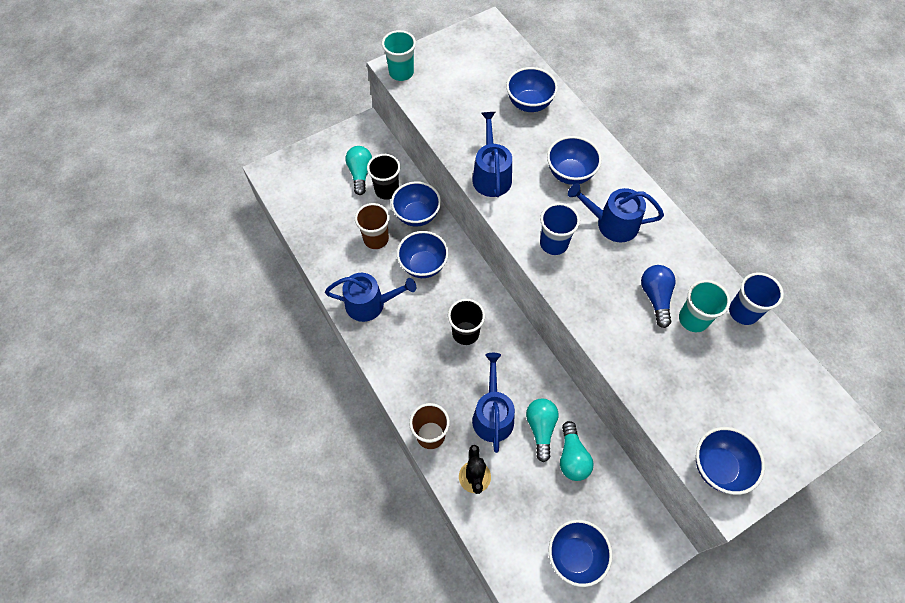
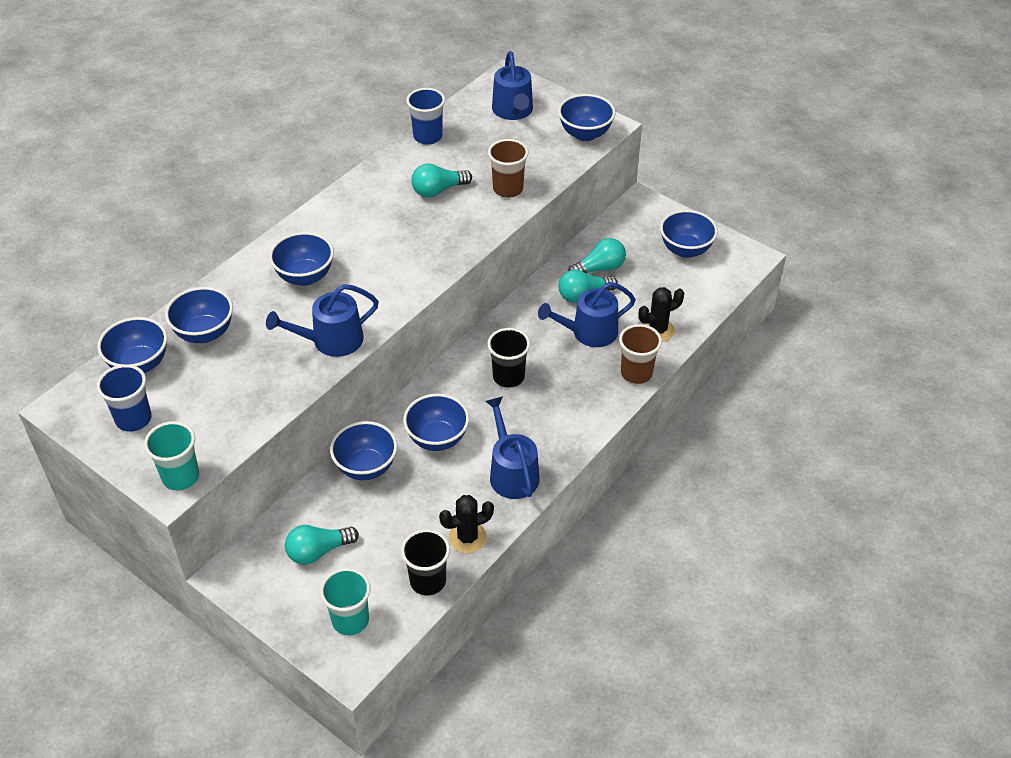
camera: 110 degrees left, 15 degrees down
brown cup [355,203,390,249] -> brown cup moved to [488,139,529,198]
black cup [367,154,400,200] -> black cup moved to [401,529,450,595]
blue cup [540,203,580,255] -> blue cup moved to [97,364,152,432]
blue watering can [568,183,664,243] -> blue watering can moved to [492,51,533,120]
blue light bulb [641,265,676,328] -> turquoise light bulb [412,164,472,198]
turquoise cup [679,280,730,332] -> turquoise cup moved to [320,568,371,635]
none -> blue bowl [97,317,167,373]
none -> black cactus [439,495,494,553]

